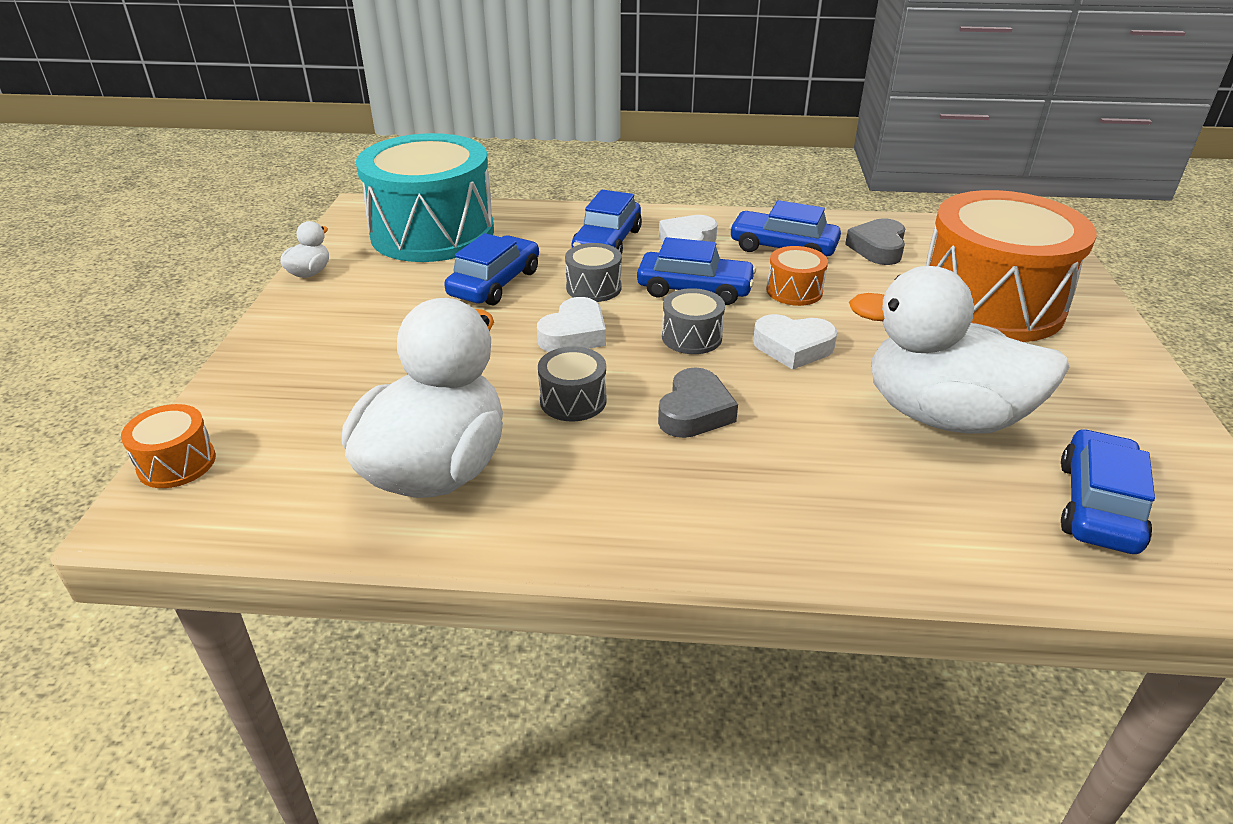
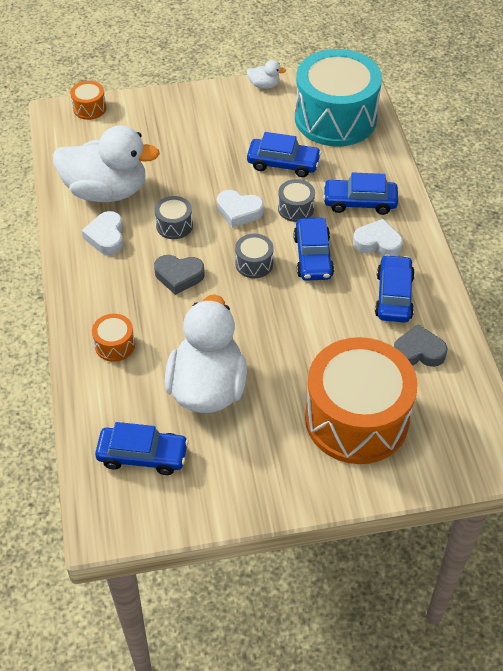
camera: 75 degrees right, 15 degrees up
white heart [753,314,837,370] -> white heart moved to [82,211,123,255]
orange drum [767,246,828,306] -> orange drum moved to [92,314,135,362]

